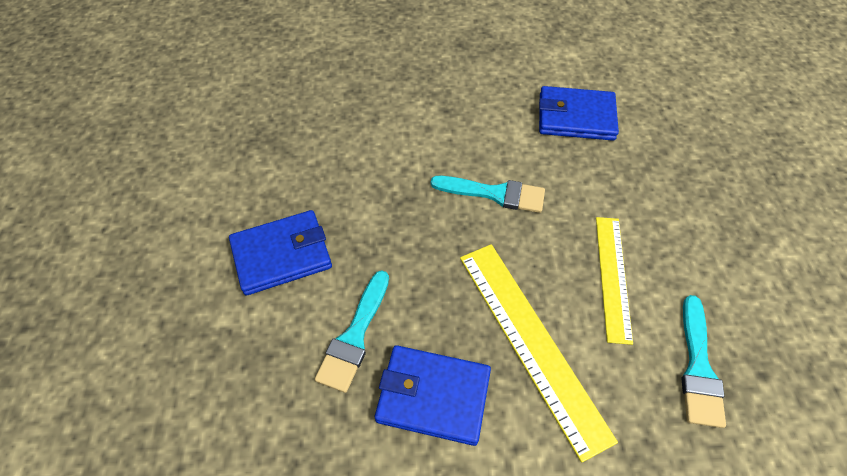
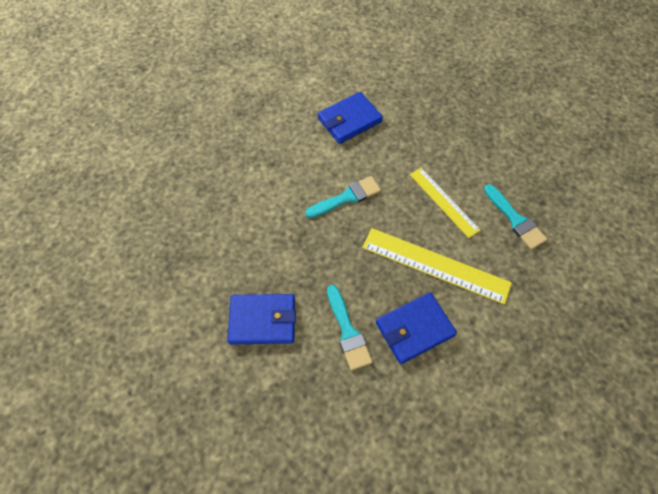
camera: 40 degrees left, 5 degrees up
blue wallet [229,210,332,295] -> blue wallet turned 60 degrees clockwise [227,294,296,344]

